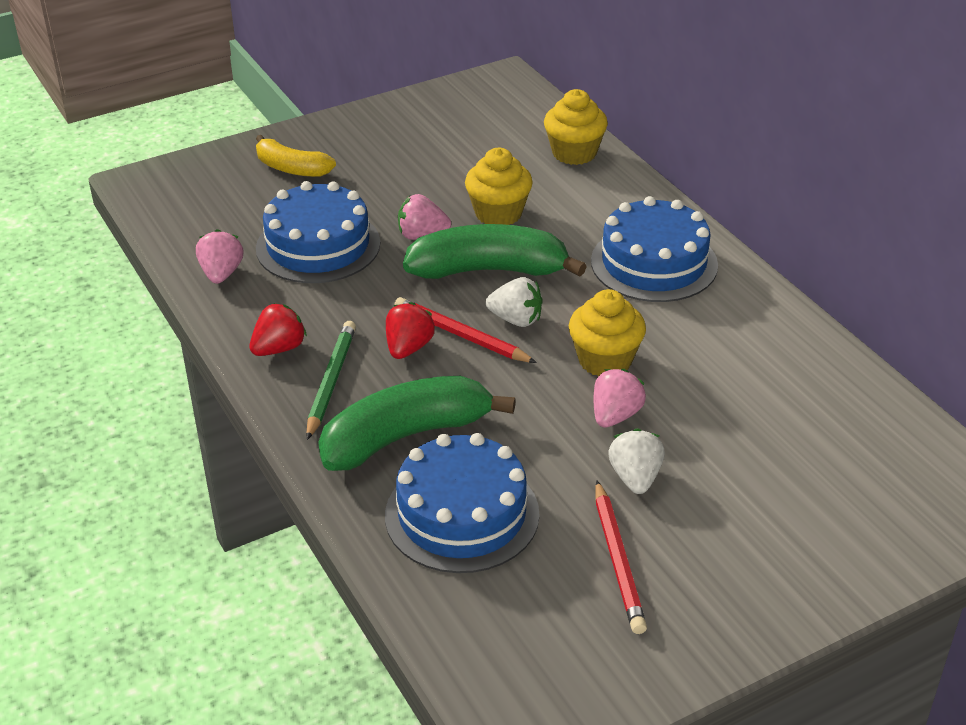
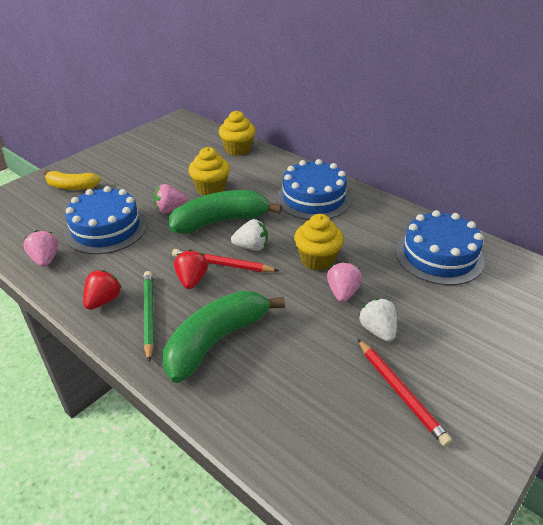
camera: 20 degrees left, 0 degrees up
blue cake [385,433,540,573] -> blue cake moved to [396,210,485,285]

